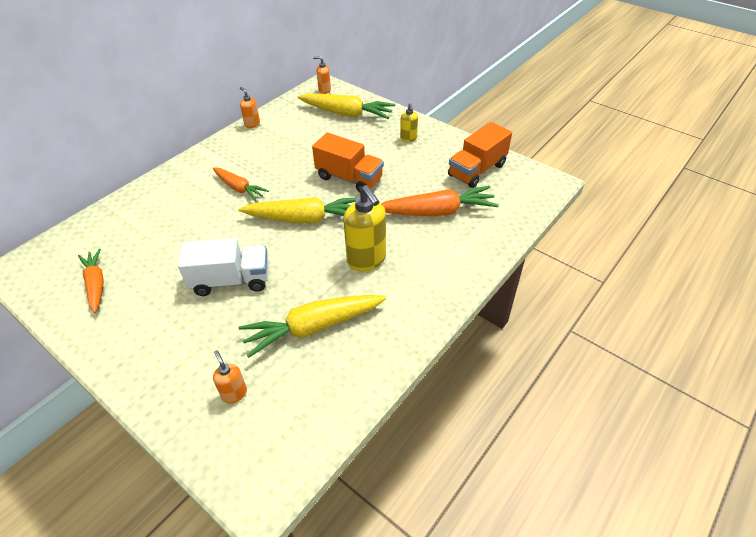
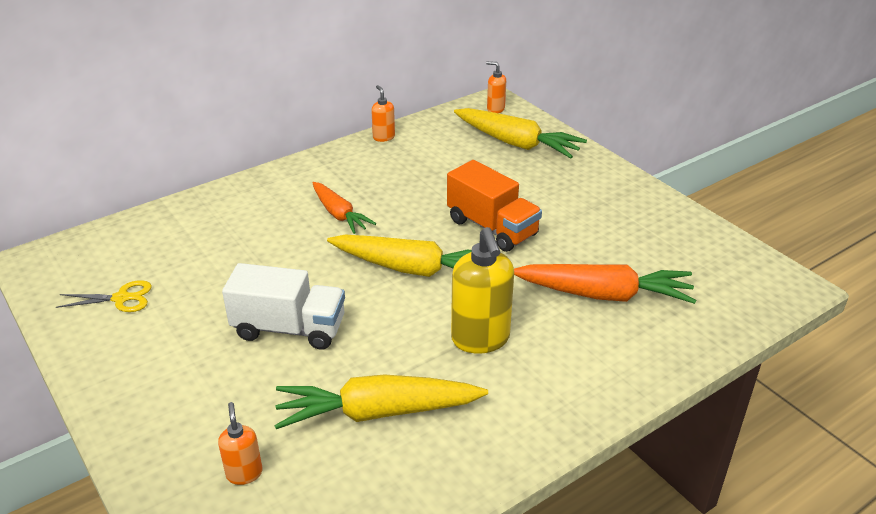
camera: 15 degrees right, 10 degrees down
orange carrot [78,249,104,313] -> yellow scissors [56,280,152,312]
yellow soap dispenser [400,103,418,142] -> none
orange truck [448,122,512,188] -> none

